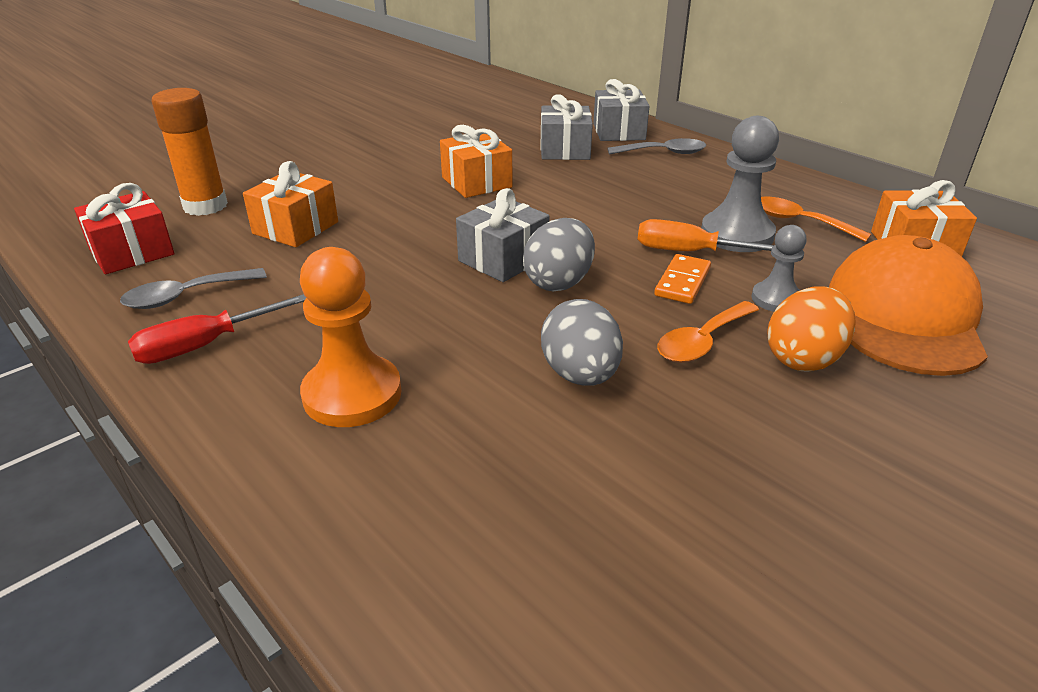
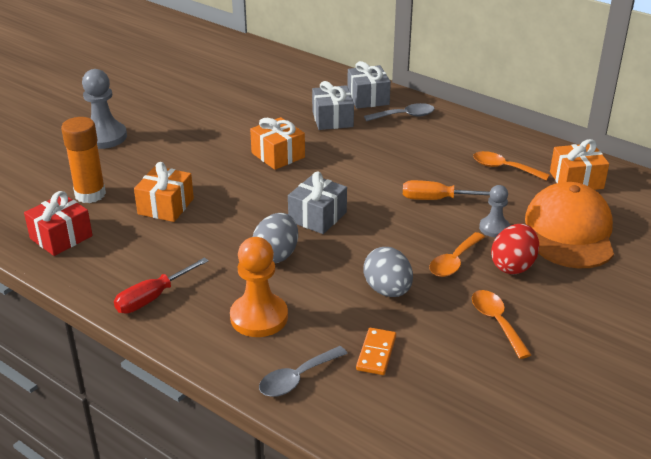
camera: 10 degrees left, 0 degrees up
grey spoon [120,268,267,309] -> grey spoon moved to [259,346,348,397]
grey egg [523,218,595,291] -> grey egg moved to [253,213,298,263]
orange domino [654,254,711,304] -> orange domino moved to [356,328,396,375]
grey pawn [701,116,779,252] -> grey pawn moved to [82,69,127,149]
orange egg [767,286,855,372] -> red egg [491,224,539,274]
none -> orange spoon [472,290,531,359]

